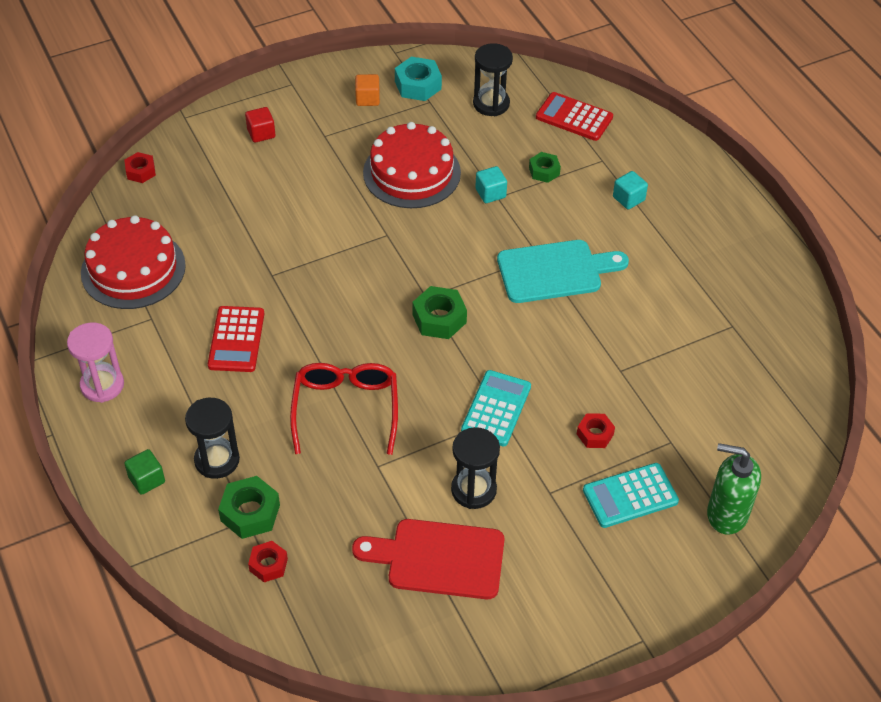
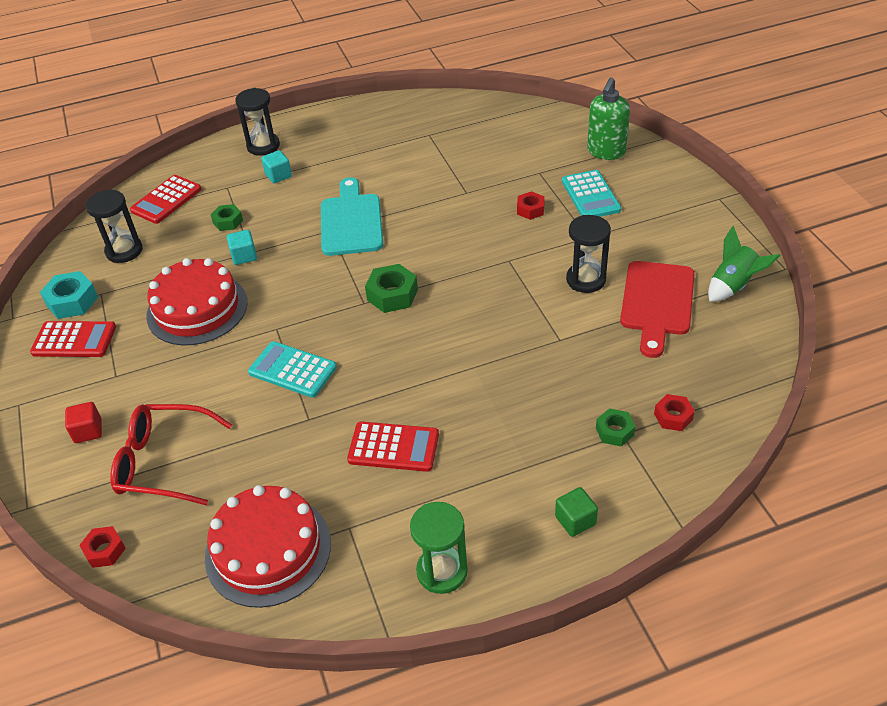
camera: 80 degrees left, 5 degrees down
pink hourglass [67,322,124,403] -> green hourglass [410,502,468,594]
black hourglass [185,398,240,479] -> black hourglass moved to [235,88,280,156]
green nut [218,476,280,539] -> green nut [596,408,635,447], size x0.64
red glasses [290,363,398,455] -> red glasses moved to [110,404,232,505]
orange cube [355,74,380,106] -> red calculator [30,321,116,357]
turquoise calculator [461,370,531,446] -> turquoise calculator moved to [248,341,337,398]
none -> green rocket [708,226,780,302]

